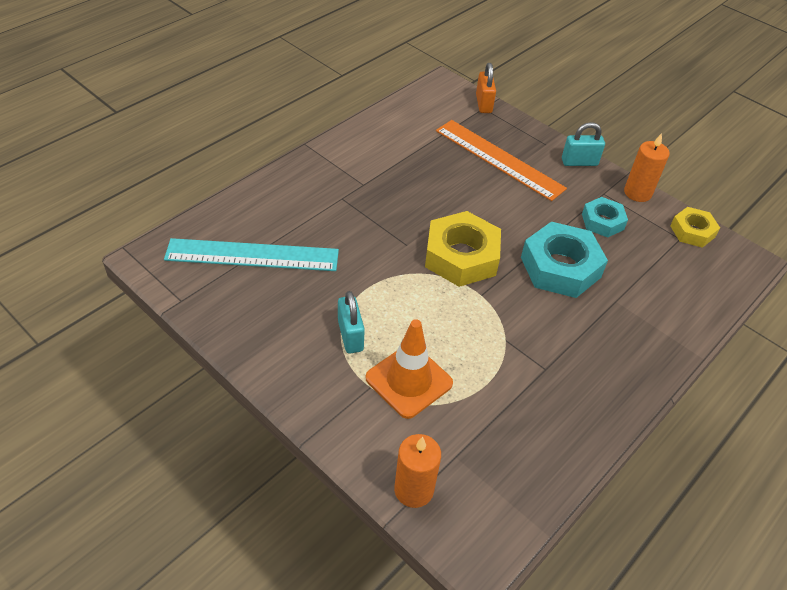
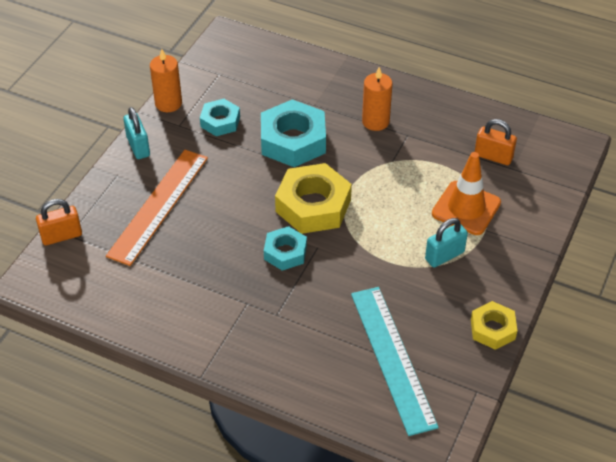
camera: 105 degrees left, 0 degrees up
orange candle [394,434,441,508] -> orange candle moved to [362,67,392,131]
yellow nut [670,207,720,248] -> yellow nut moved to [471,301,517,350]
none -> turquoise nut [264,226,307,271]
none -> orange padlock [475,119,517,165]

